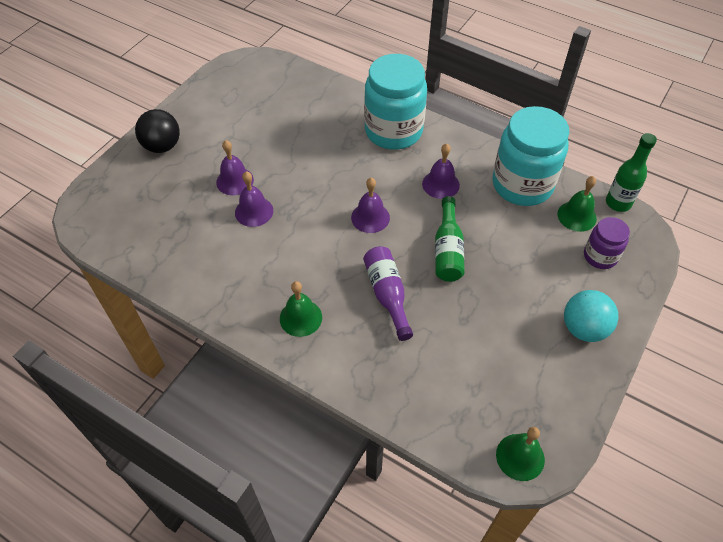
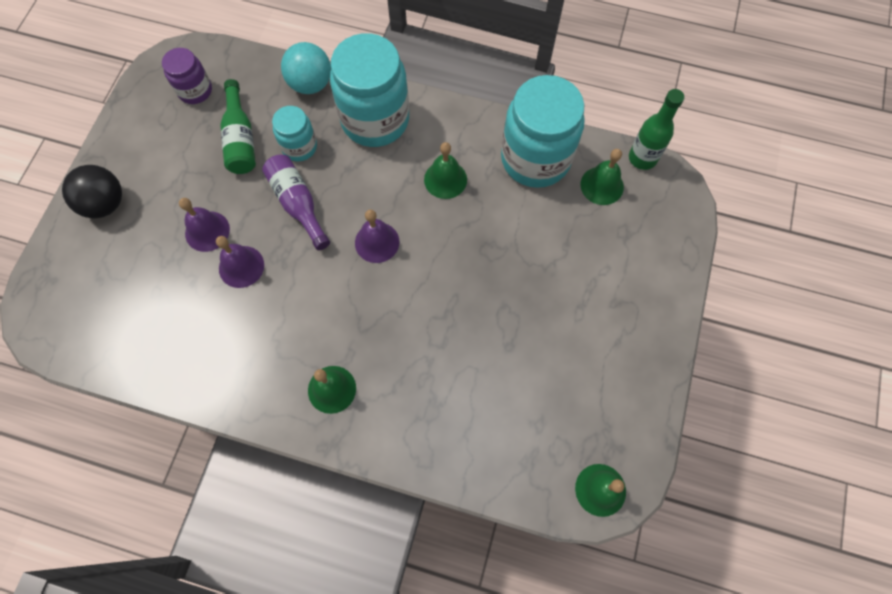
camera: 15 degrees left, 15 degrees up
purple bottle [363,246,413,341] -> purple bottle moved to [262,155,330,250]
purple bell [422,144,460,199] -> green bell [424,142,467,199]
green bottle [435,196,465,282] -> green bottle moved to [220,79,256,174]
turquoise ball [564,290,618,342] -> turquoise ball moved to [281,42,331,94]
purple jar [584,217,630,269] -> purple jar moved to [162,48,212,104]
none -> turquoise jar [272,106,317,161]

